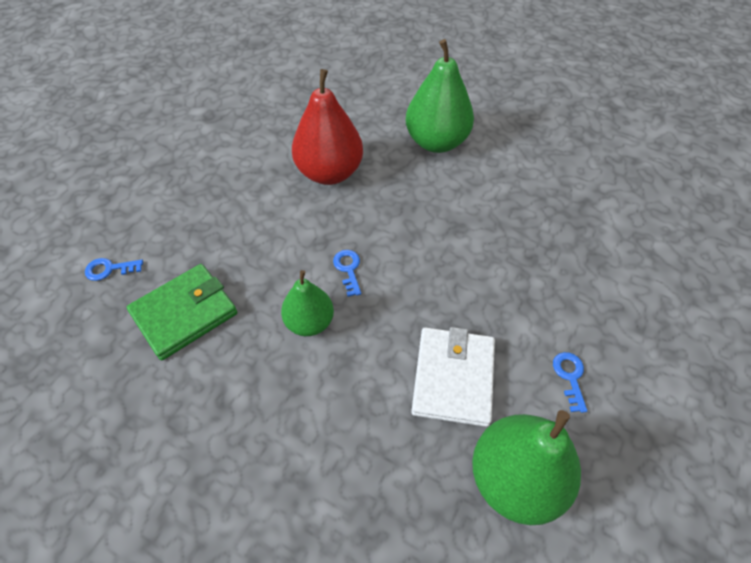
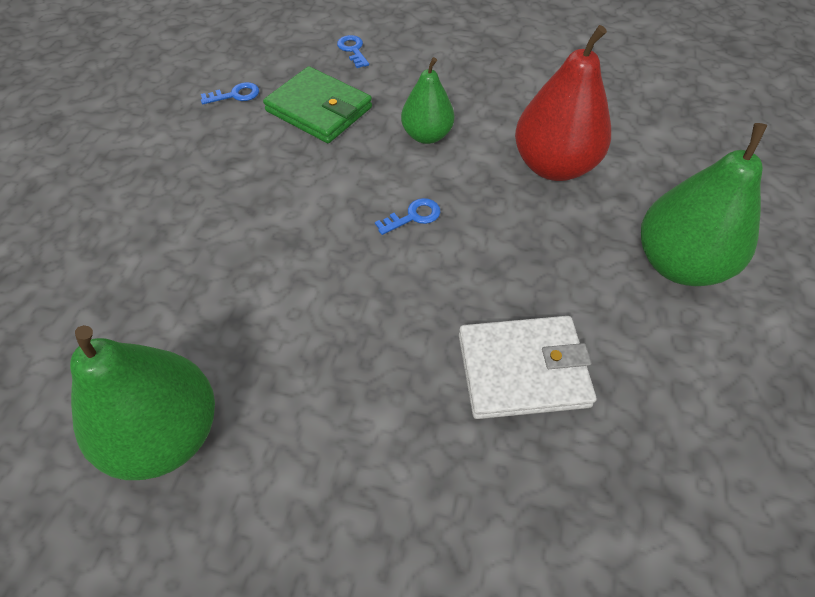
camera: 75 degrees right, 0 degrees up
green pear [281,270,334,336] -> green pear moved to [401,57,454,144]
white wallet [411,327,495,427] -> white wallet moved to [459,316,596,419]
blue key [553,352,587,413] -> blue key moved to [201,82,259,104]

